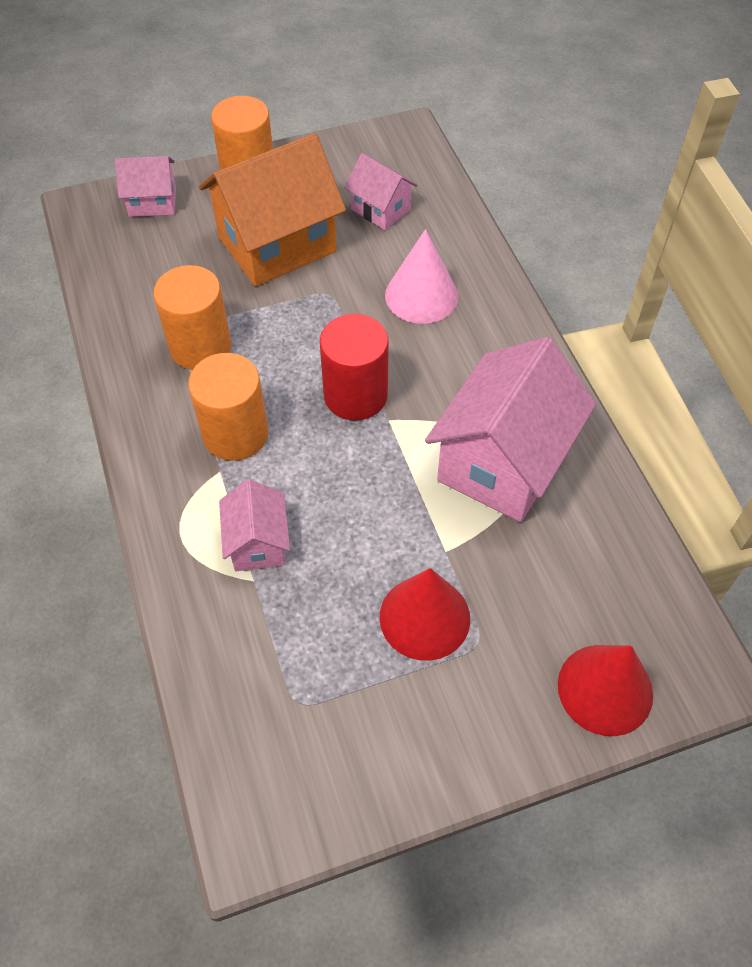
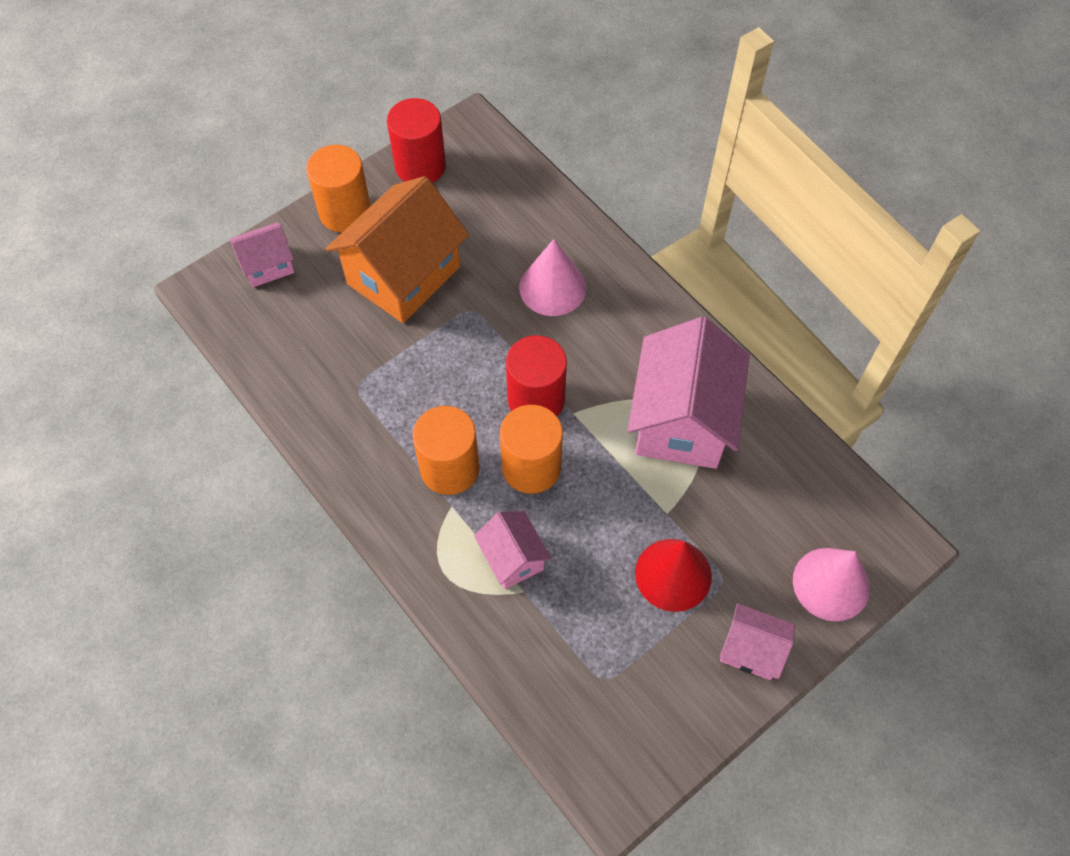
camera: 20 degrees left, 5 degrees up
orange cylinder [154,265,231,370] -> orange cylinder moved to [500,405,563,494]
pink house [344,153,418,230] -> pink house moved to [720,603,795,680]
red cone [558,645,653,736] -> pink cone [793,548,870,621]
none -> red cylinder [387,98,446,183]

